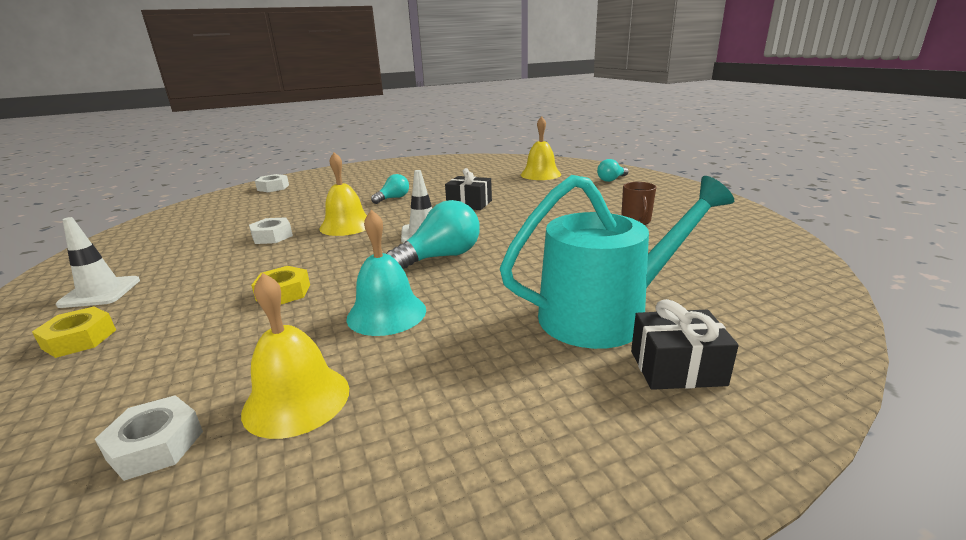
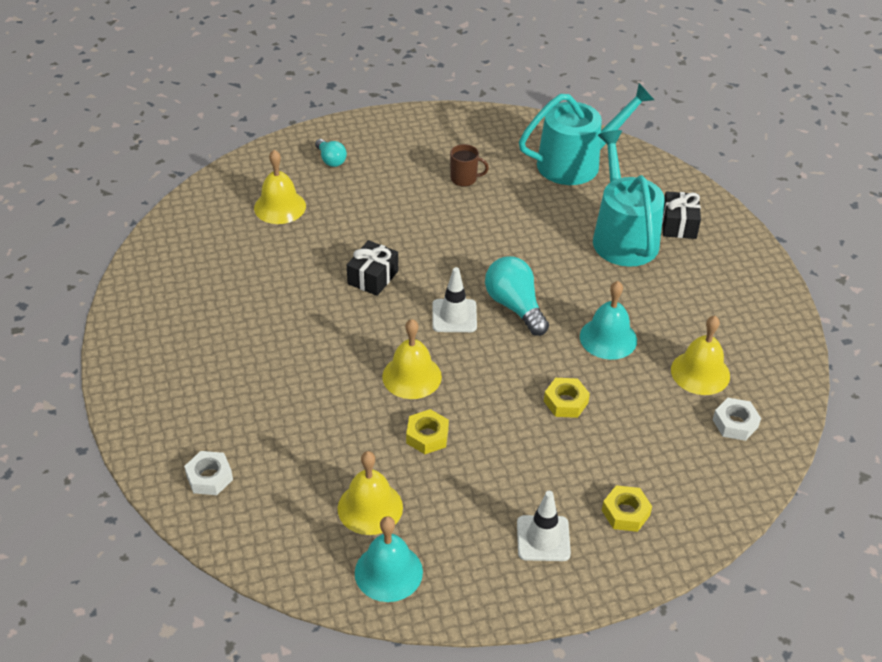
camera: 85 degrees left, 20 degrees up
white nut [249,217,293,244] -> yellow nut [406,409,449,454]
turquoise light bulb [371,174,409,204] -> none
none -> yellow bell [338,451,403,535]
none -> turquoise bell [355,516,423,602]
none -> turquoise watering can [519,83,654,185]

